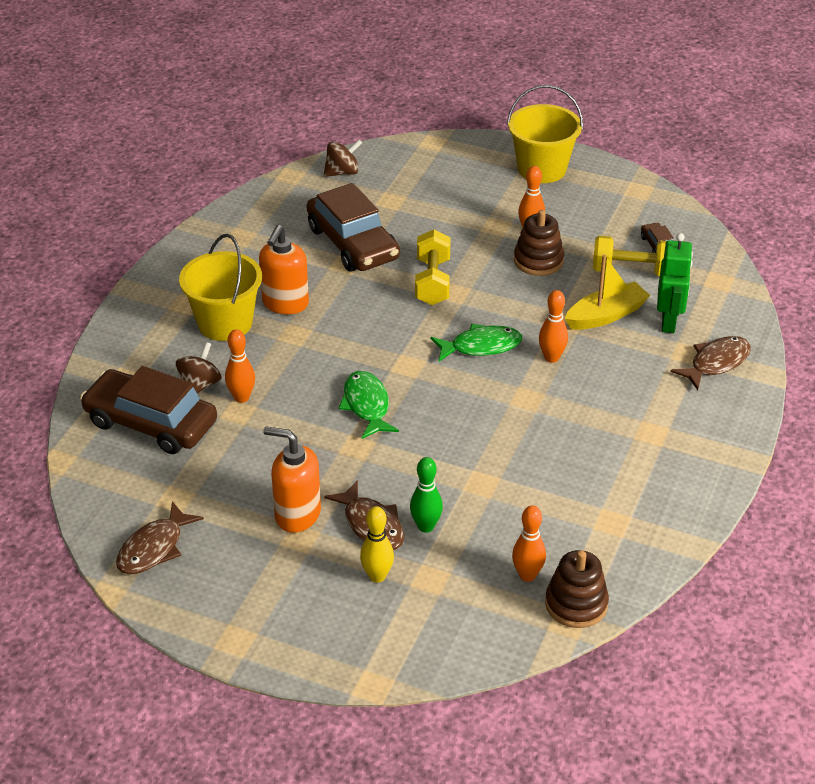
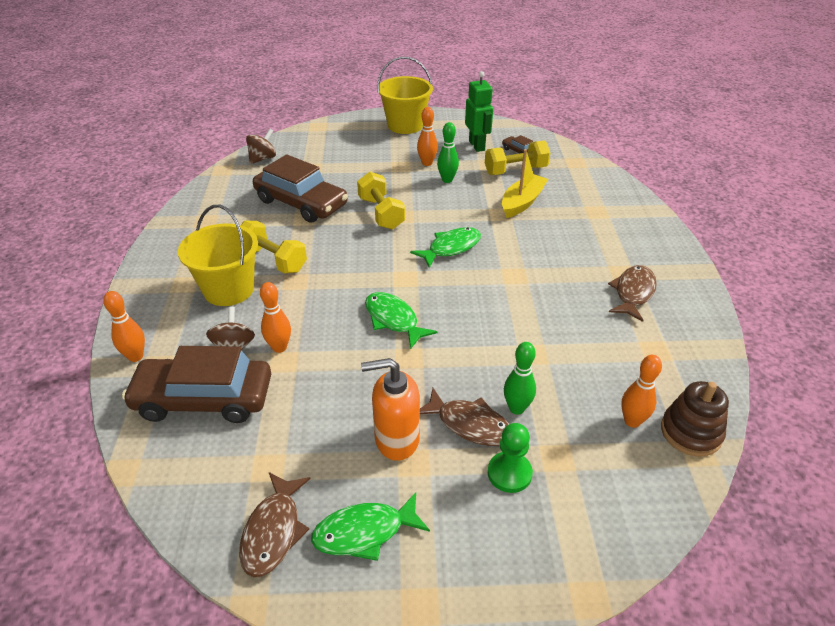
camera: 25 degrees left, 0 degrees up
orange soap dispenser [259,225,309,314] -> yellow dumbbell [241,221,307,273]
yellow bowling pin [360,506,394,583] -> green pawn [488,423,533,493]
brown stacking toy [514,210,564,276] -> green bowling pin [437,122,459,183]
orange bowling pin [539,290,568,363] -> orange bowling pin moved to [103,291,145,362]
green robot [657,233,693,333] -> green robot moved to [465,71,493,152]
brown fish [670,336,751,390] -> brown fish moved to [608,265,657,322]
none -> green fish [311,492,430,561]

